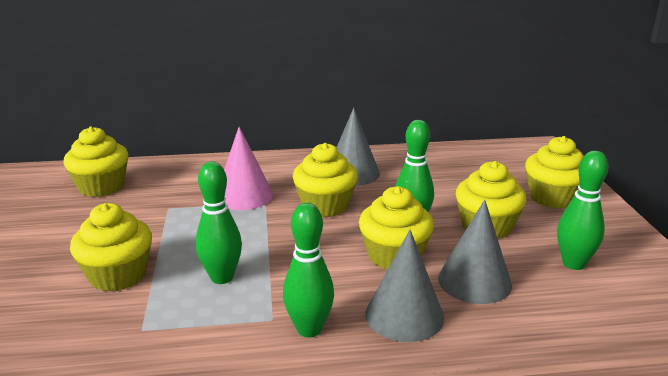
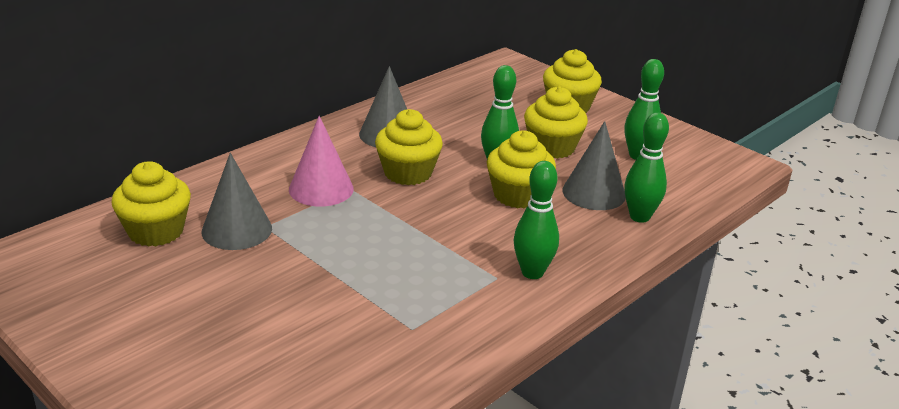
camera: 40 degrees left, 5 degrees up
yellow cupcake [70,203,152,292] -> none
green bowling pin [195,161,242,284] -> green bowling pin moved to [625,112,669,223]
grey cone [365,230,444,342] -> grey cone moved to [201,153,272,250]

